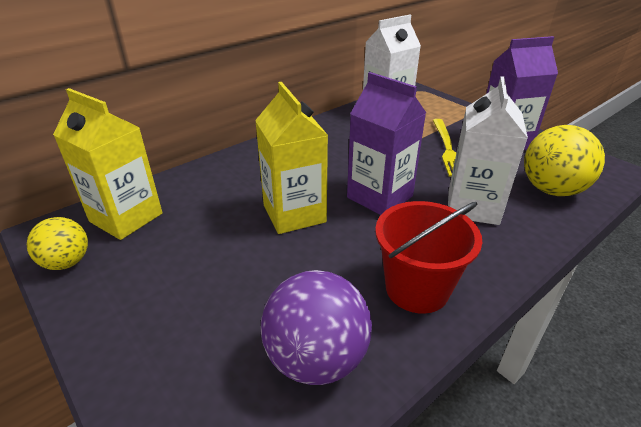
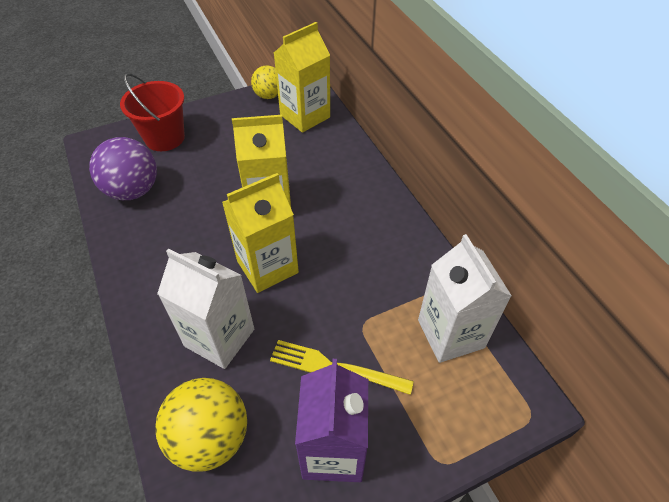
camera: 105 degrees right, 15 degrees up
purple carton [347,72,426,215] -> yellow carton [222,173,299,293]
red bucket [375,201,482,314] -> red bucket moved to [120,73,185,151]

